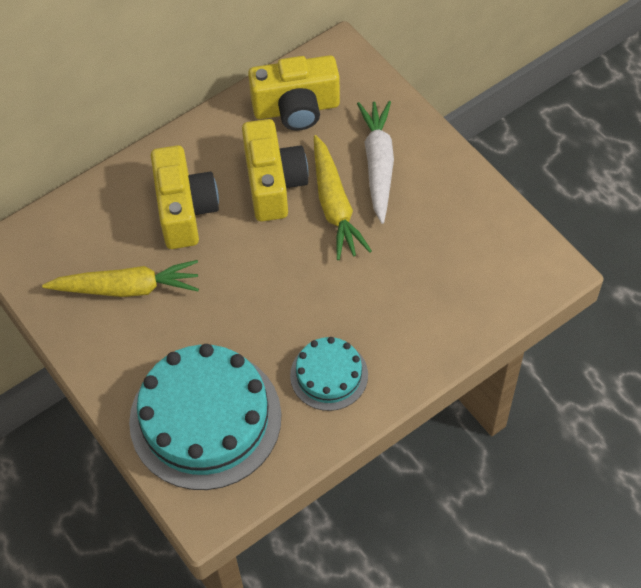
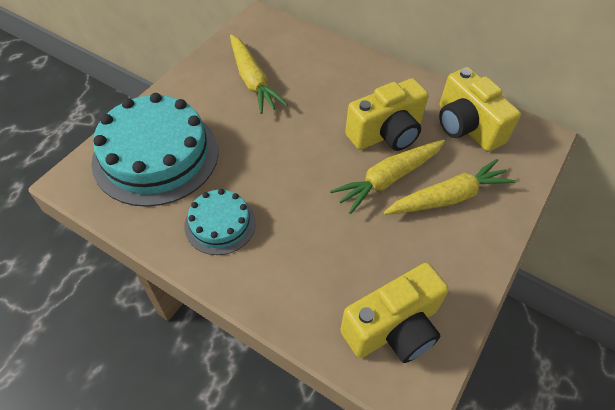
camera: 65 degrees right, 5 degrees down
yellow camera [151,145,219,249] -> yellow camera moved to [340,263,449,363]
white carrot [357,101,394,224] -> yellow carrot [384,159,516,215]

